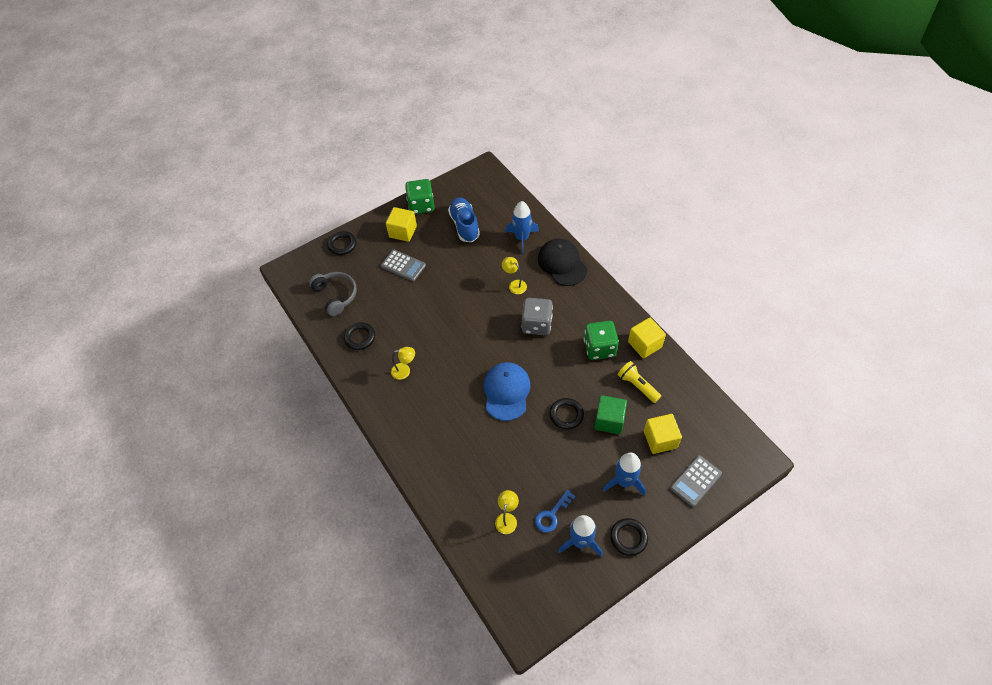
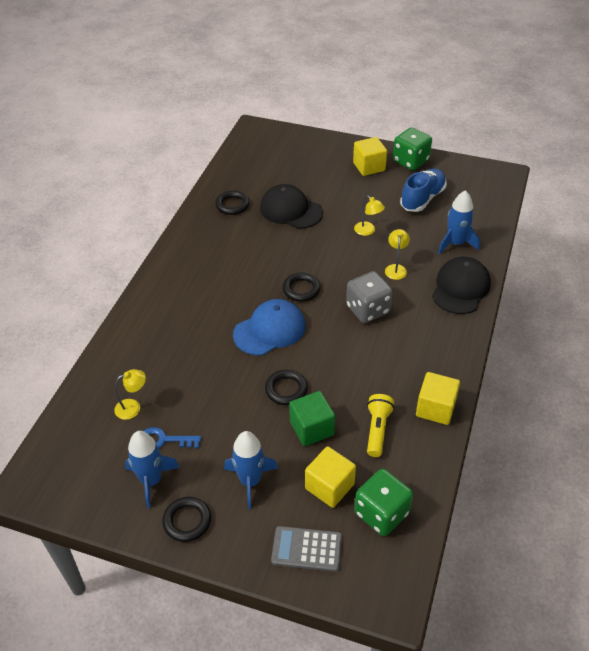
camera: 50 degrees right, 10 degrees down
grey headphones [309,272,357,316] -> none
black ring [327,231,356,255] -> black ring moved to [282,272,321,302]
grey calculator [381,250,426,281] -> none
yellow lamp [391,347,415,380] -> yellow lamp moved to [354,196,385,236]
green dice [584,321,619,360] -> green dice moved to [354,469,413,536]
none -> black cap [260,184,323,229]

